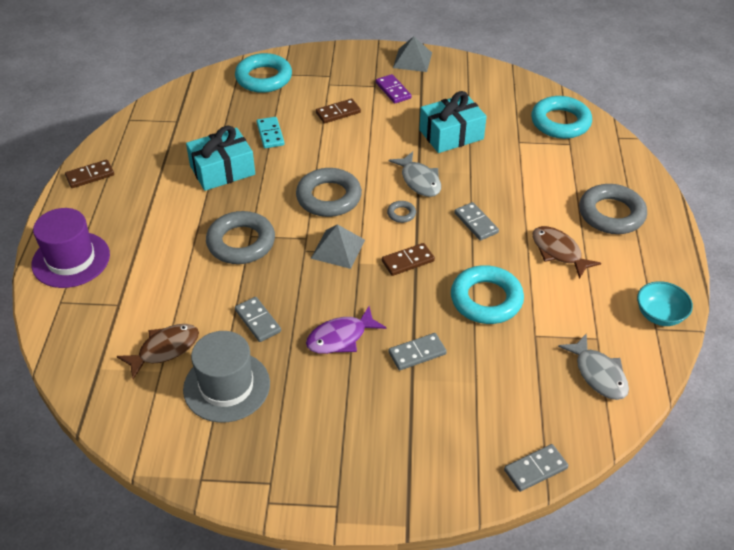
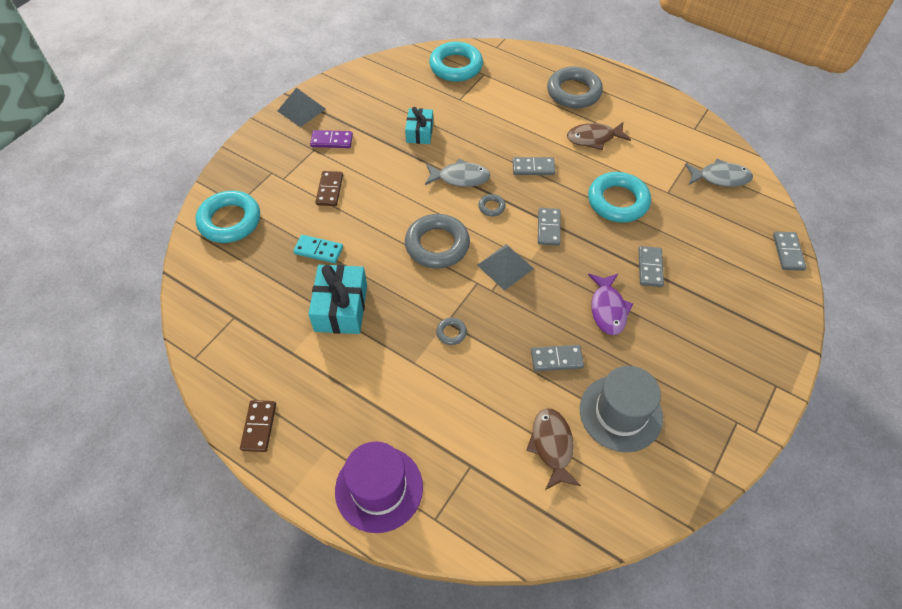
camera: 60 degrees left, 10 degrees up
grey ring [206,211,275,264] -> grey ring [436,318,467,345], size x0.44
brown domino [382,243,435,276] -> grey domino [538,208,561,246]
turquoise gift [419,91,487,153] -> turquoise gift [405,107,433,144], size x0.63
turquoise bowl [637,281,693,326] -> none

